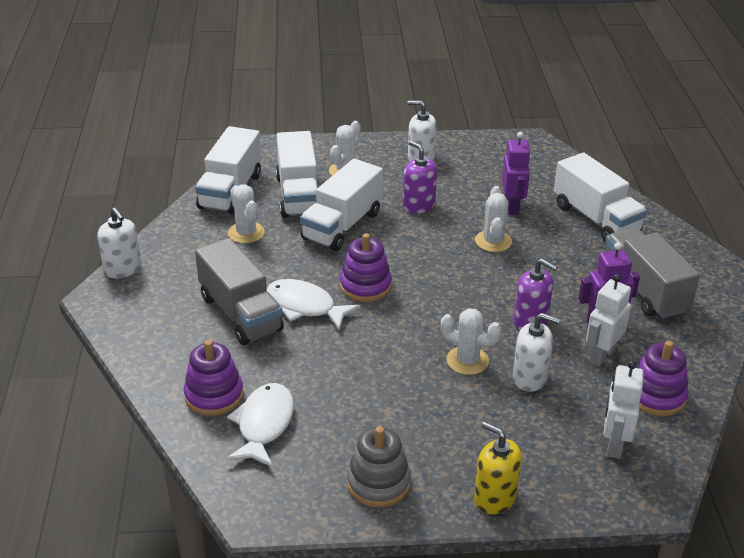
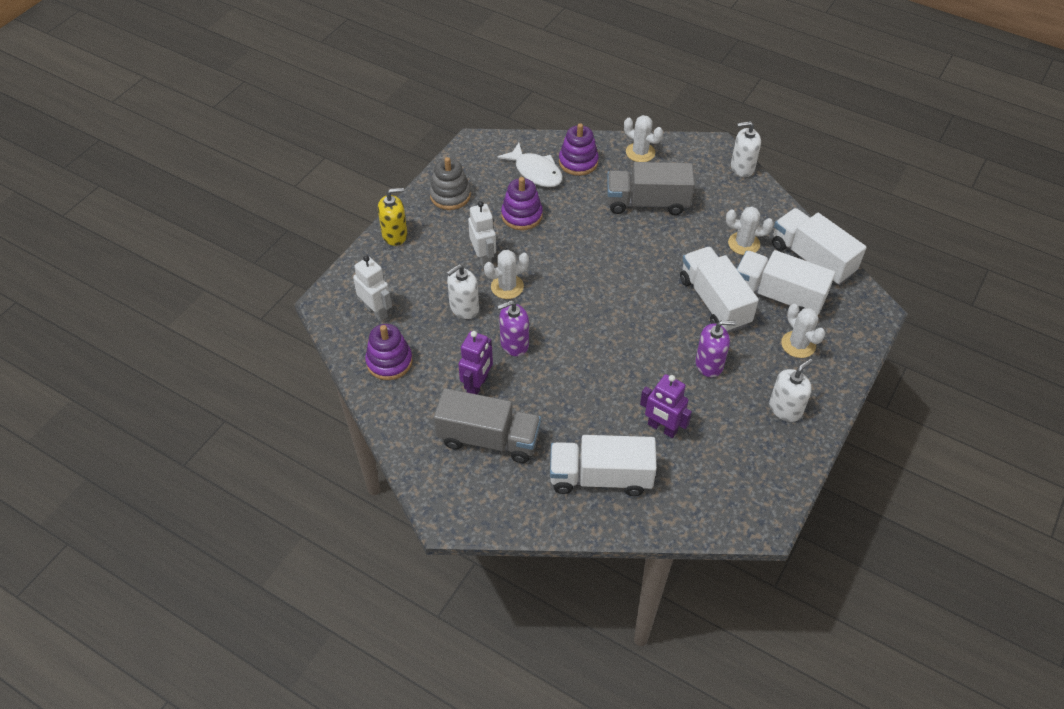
camera: 125 degrees right, 15 degrees up
white fish [267,279,361,330] -> none
purple stacking toy [340,233,392,302] -> purple stacking toy moved to [501,177,543,230]
white cactus [475,186,512,252] -> white cactus moved to [624,115,663,162]
white robot [586,274,631,367] -> white robot moved to [468,201,496,268]

